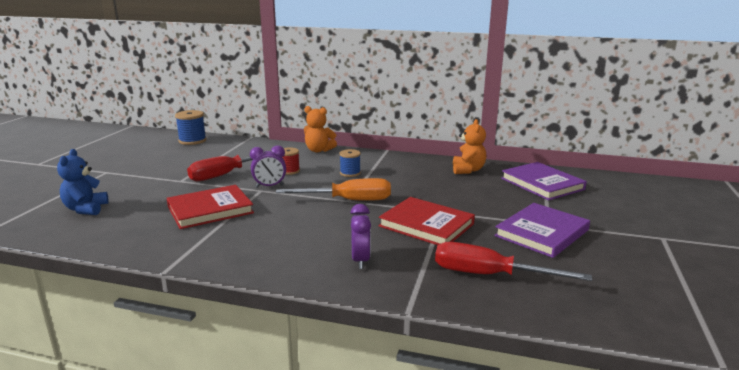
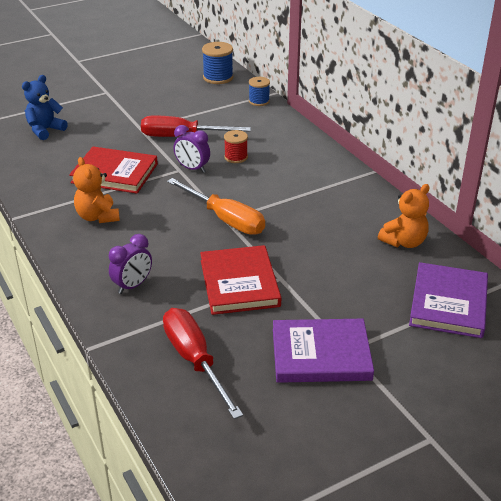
camera: 45 degrees right, 15 degrees up
orange teddy bear [304,106,337,152] -> orange teddy bear moved to [73,157,120,223]
blue spool [339,149,361,177] -> blue spool moved to [249,77,270,106]

